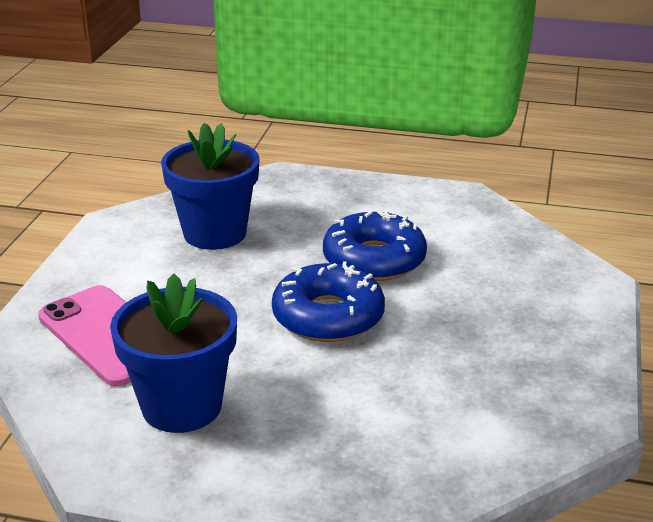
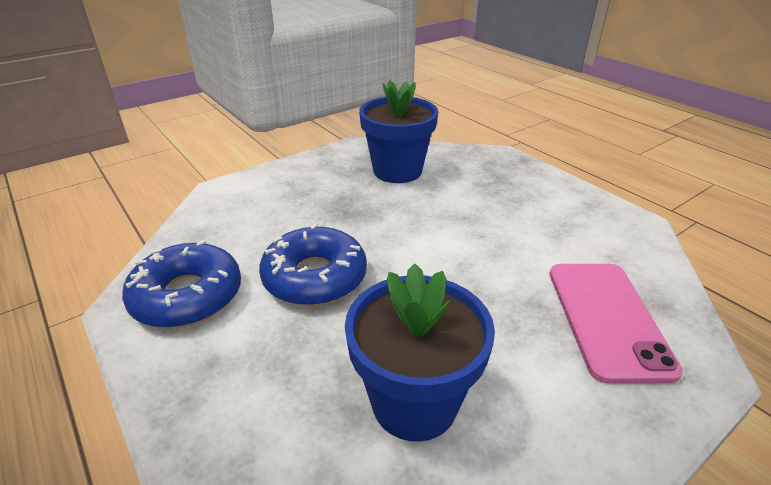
camera: 140 degrees left, 5 degrees up
blue flower pot [110,274,237,433] -> blue flower pot moved to [359,80,438,183]
blue donut [272,261,385,342] -> blue donut moved to [122,240,241,328]

